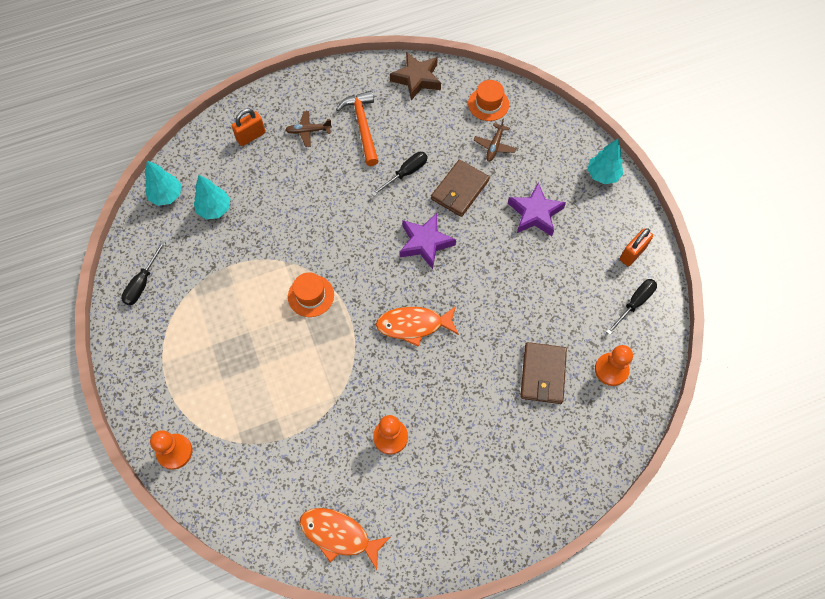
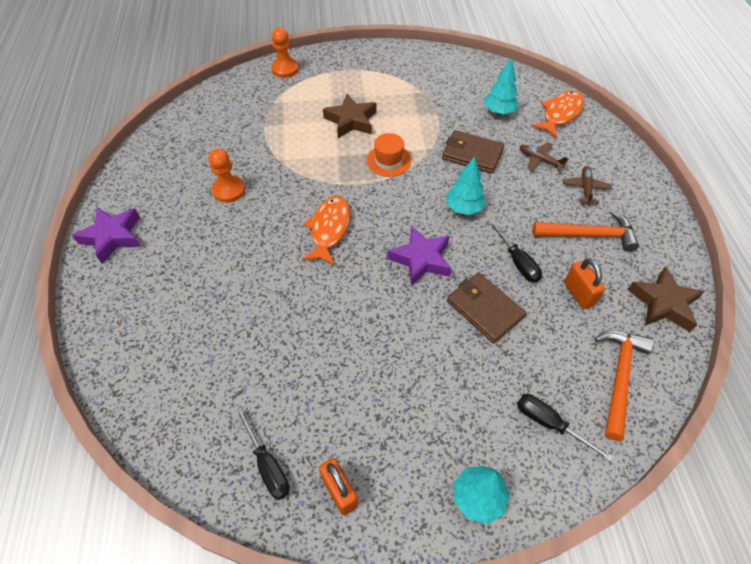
camera: 105 degrees right, 10 degrees down
black screwdriver [121,241,166,305] -> black screwdriver moved to [517,394,613,462]
turquoise tree [145,160,182,206] -> turquoise tree moved to [446,157,486,215]
orange padlock [231,108,266,146] -> orange padlock moved to [564,258,605,309]
orange fish [300,508,390,570] -> orange fish moved to [531,91,584,138]
orange hat [468,80,509,121] -> orange hammer [595,330,654,441]
brown plane [473,118,517,162] -> brown plane moved to [519,142,569,171]
purple star [508,183,566,236] -> purple star moved to [72,207,141,264]
brown wallet [520,342,567,404] -> brown wallet moved to [442,130,504,174]
orange pawn [595,345,633,386] -> none
none -> brown star [323,94,377,138]

